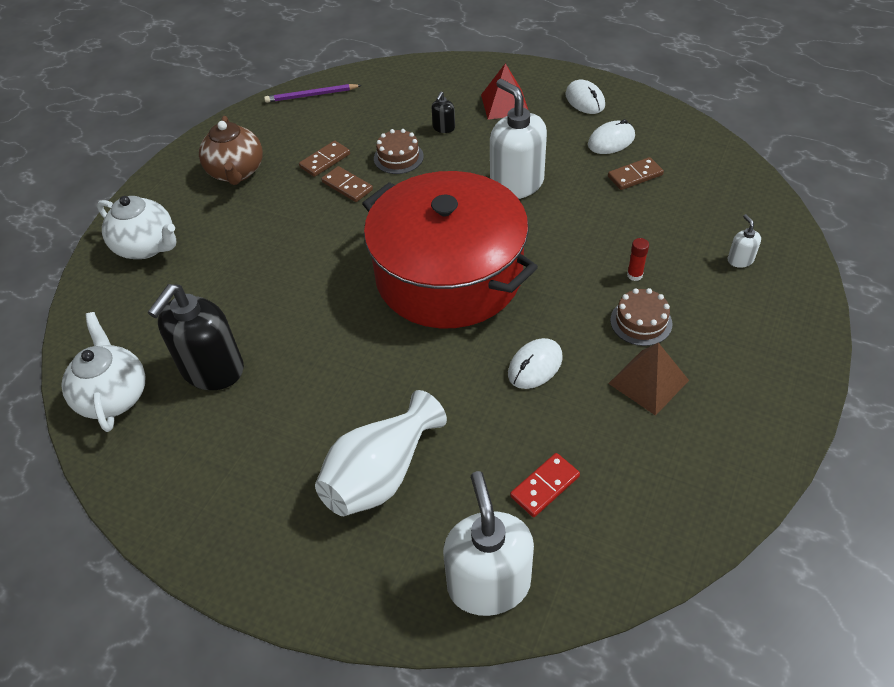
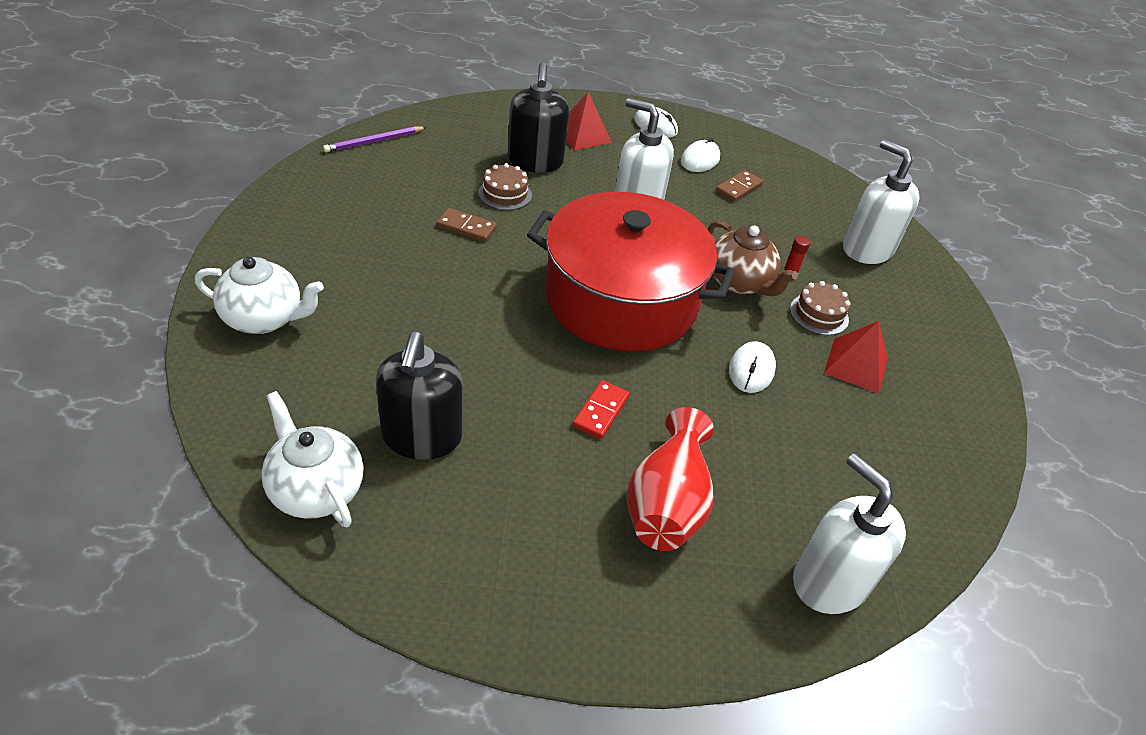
camera: 30 degrees left, 5 degrees down
brown teapot [199,116,263,185] -> brown teapot moved to [708,221,798,296]
brown domino [299,141,350,177] -> none
white vase [315,390,447,516] -> red vase [627,407,714,551]
black soap dispenser [432,91,455,133] -> black soap dispenser [508,62,569,173], size x2.34
red domino [510,453,580,517] -> red domino moved to [573,380,630,439]
brown pyramid [608,342,689,416] -> red pyramid [824,321,888,393]
white soap dispenser [728,214,761,268] -> white soap dispenser [843,139,919,264], size x2.34

